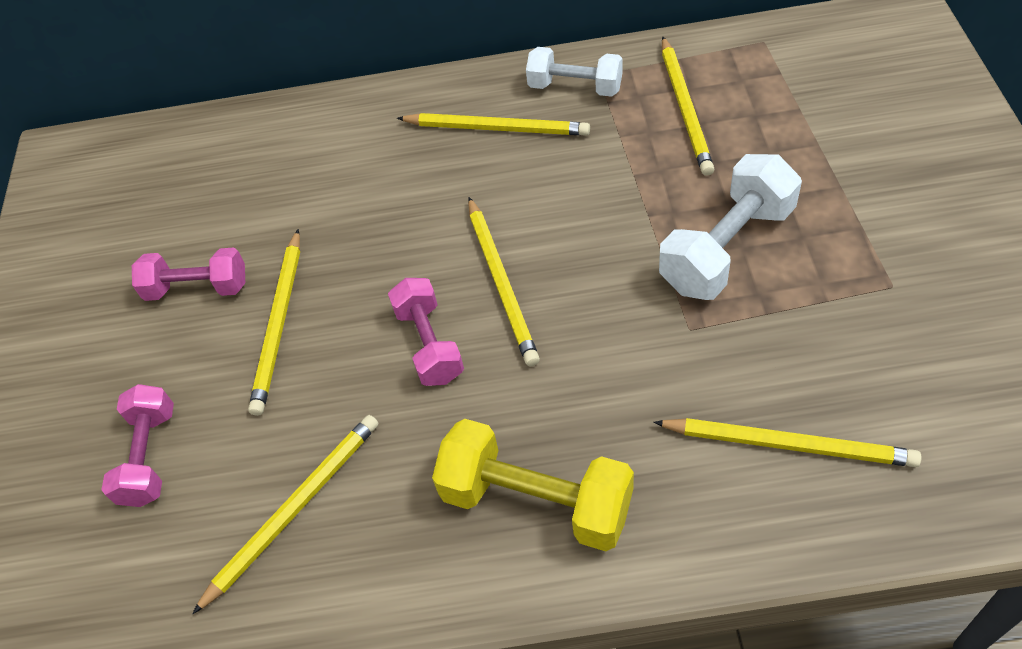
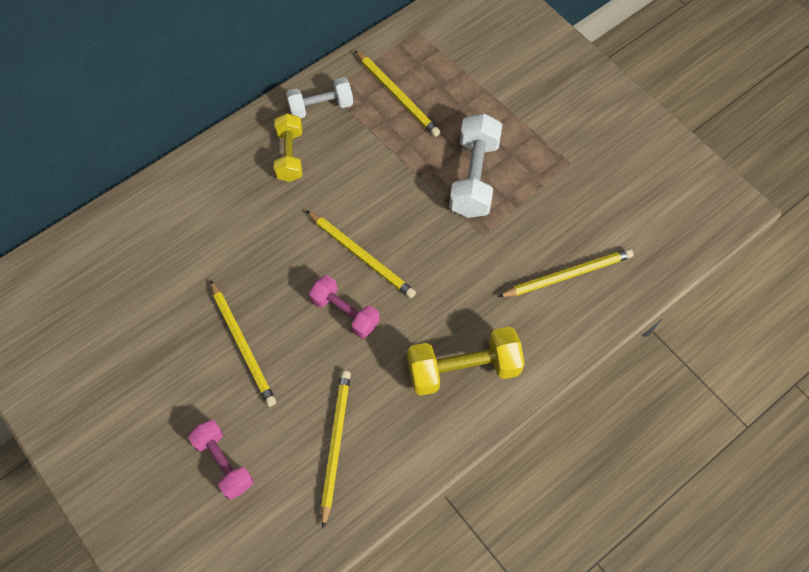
camera: 40 degrees left, 10 degrees up
pink dumbbell [132,248,245,301] -> none
yellow pencil [397,113,590,136] -> yellow dumbbell [274,113,302,182]

